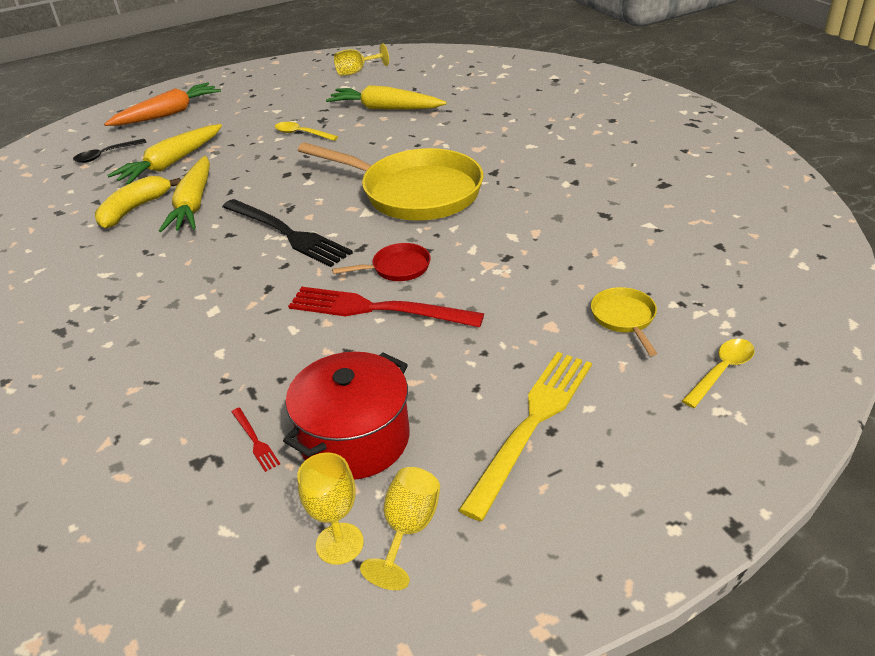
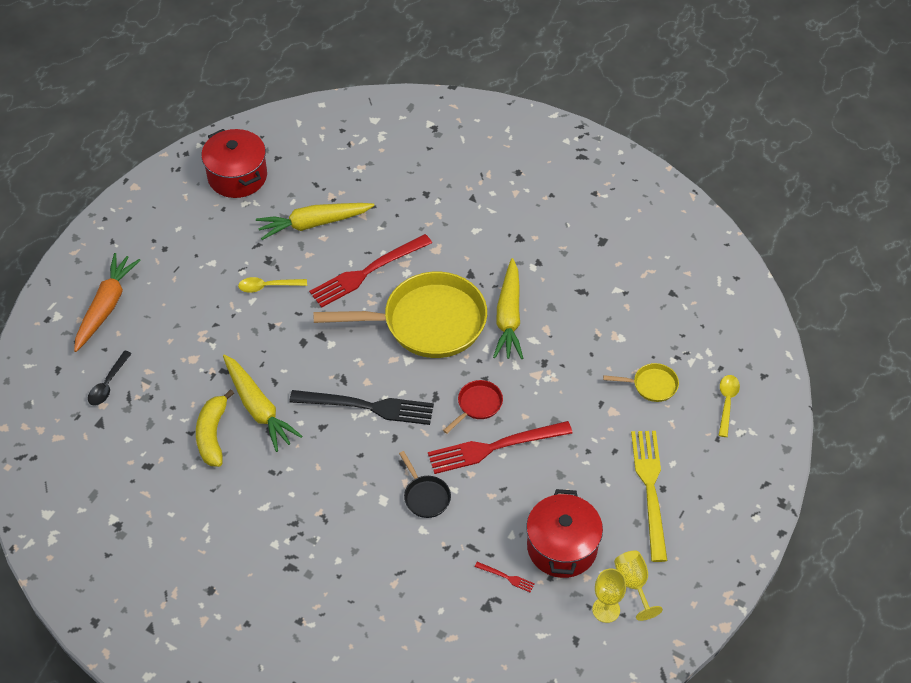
camera: 35 degrees left, 15 degrees up
yellow carrot [107,124,222,185] -> yellow carrot moved to [493,258,523,359]
yellow goblet [334,43,389,76] -> red pot [201,129,267,198]
yellow pan [591,287,657,356] -> yellow pan turned 135 degrees clockwise [603,363,679,402]
none -> red fork [309,234,432,308]
none -> black pan [399,451,451,518]

